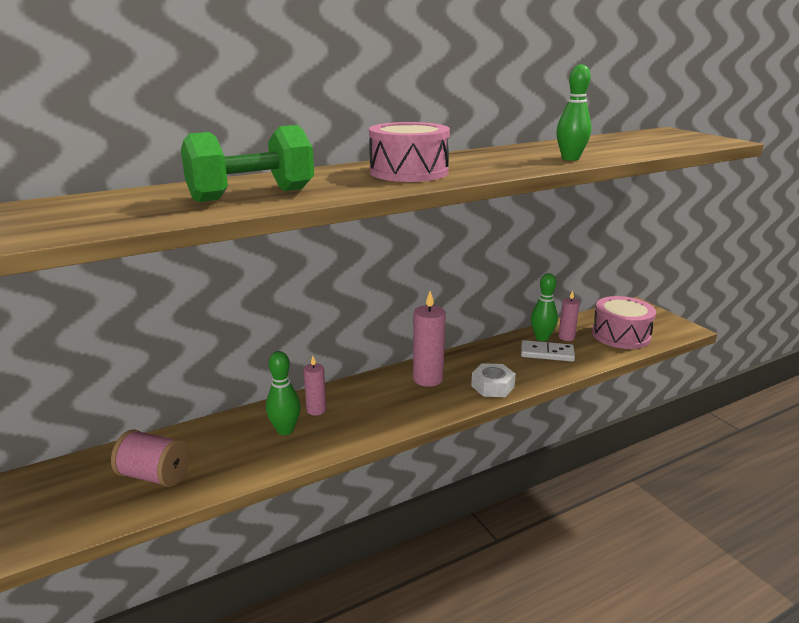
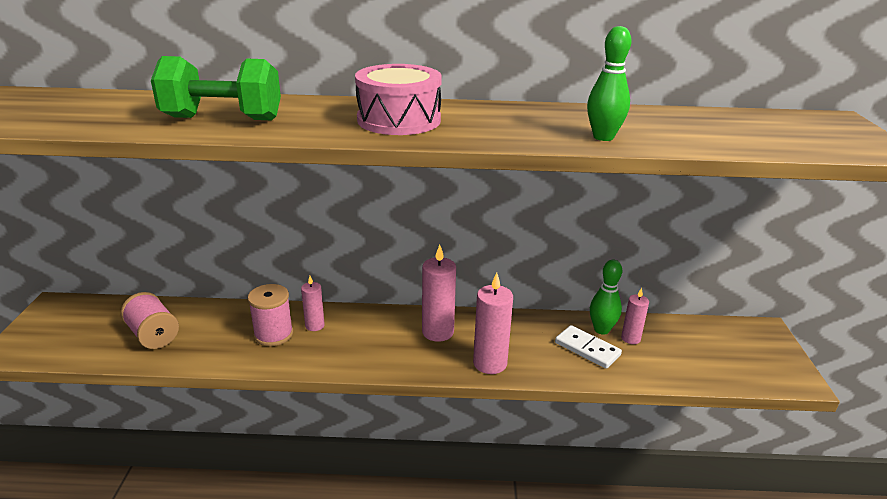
camera: 30 degrees right, 5 degrees up
green bowling pin [266,351,301,435] -> pink spool [248,284,293,346]
white nut [471,363,516,397] -> pink candle [473,273,513,374]
pink drum [592,296,656,349] -> none

